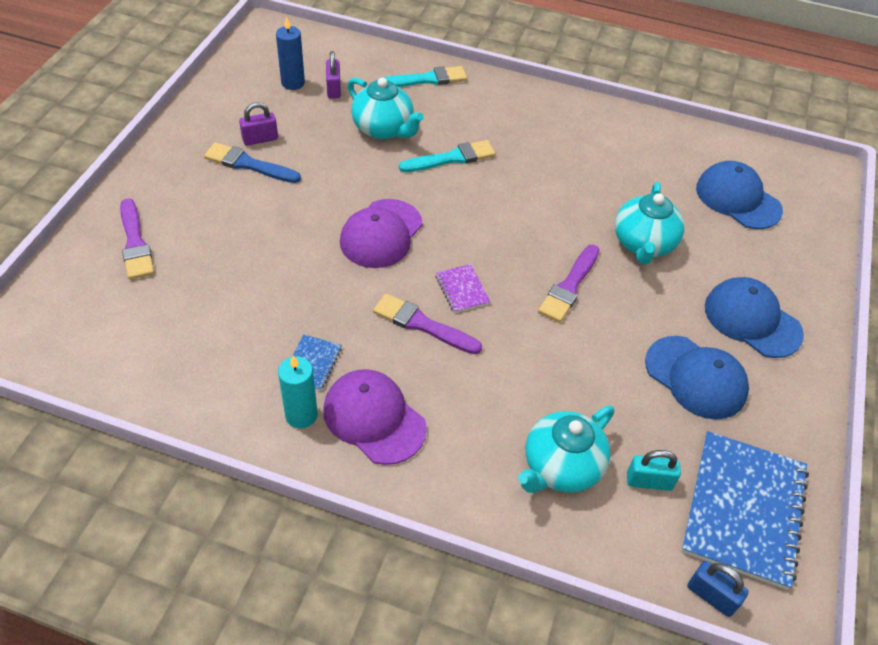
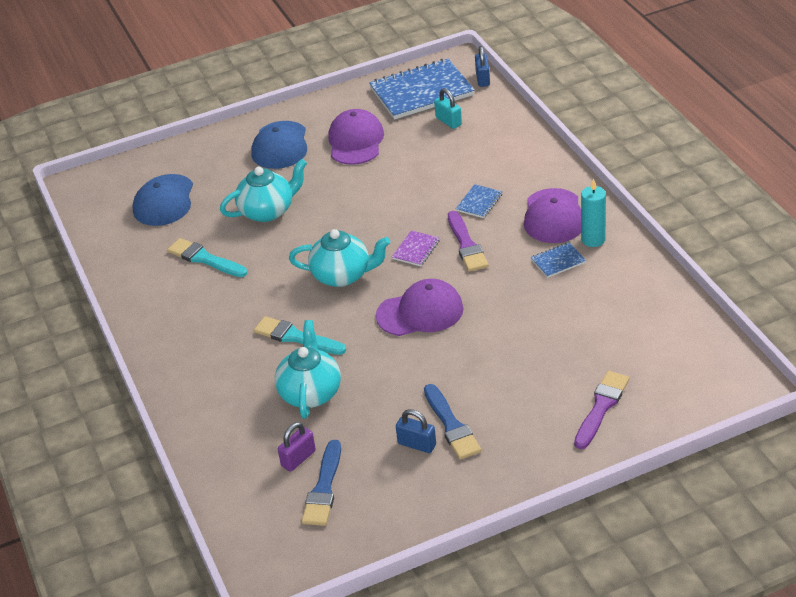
camera: 125 degrees left, 10 degrees down
purple padlock [239,102,278,146] -> blue padlock [396,409,436,453]
blue candle [276,17,305,90] -> blue brush [302,440,341,526]
turquoise brush [378,66,467,87] -> turquoise brush moved to [167,238,247,277]
turquoise teapot [518,406,614,493] -> turquoise teapot moved to [289,229,390,287]
purple brush [538,245,600,322] -> none
blue cap [645,336,749,419] -> purple cap [328,109,384,165]
none -> blue notebook [456,184,502,218]

